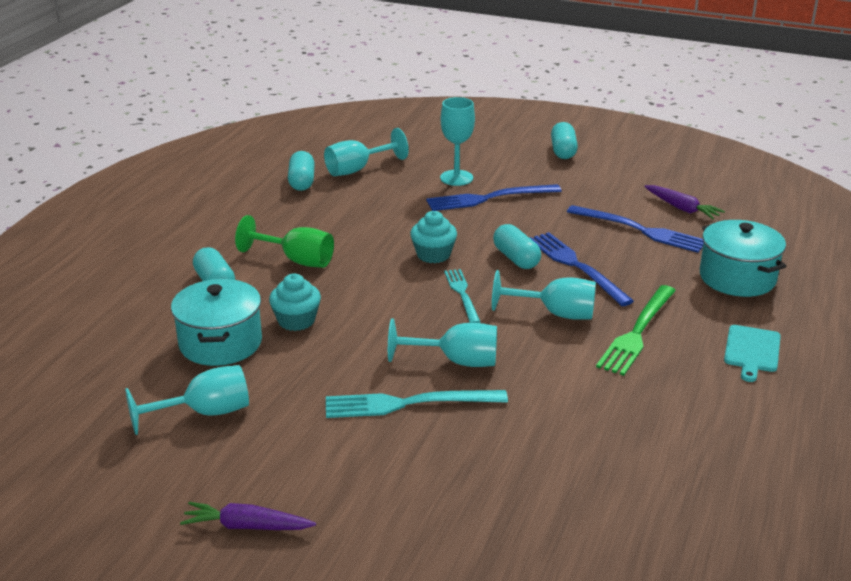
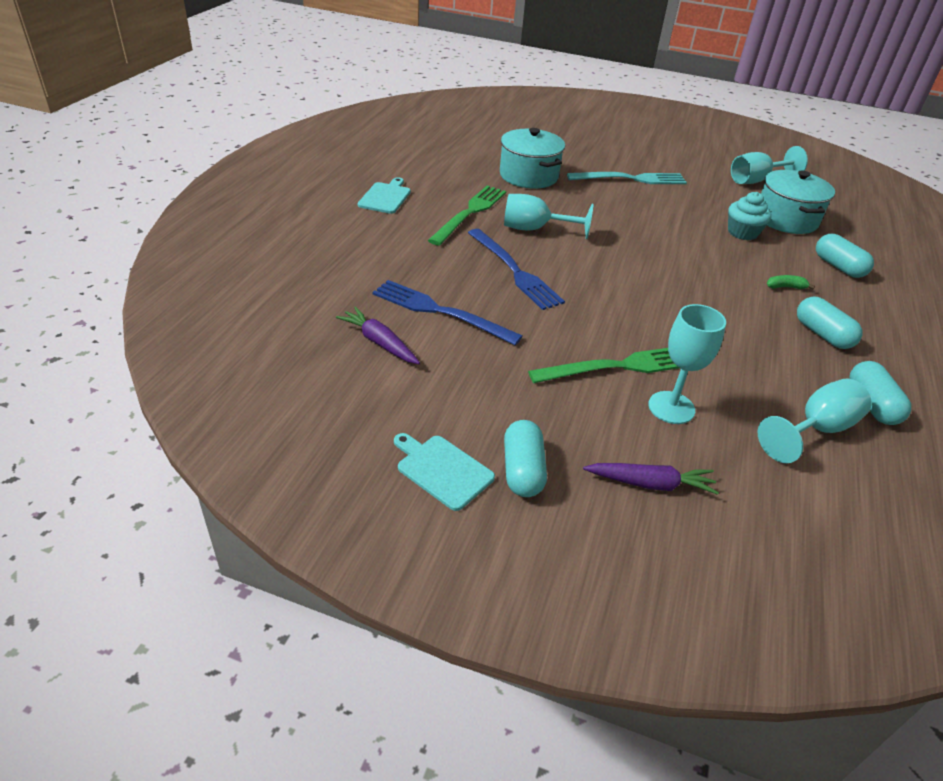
camera: 175 degrees right, 10 degrees up
purple carrot [180,502,316,530] -> purple carrot moved to [583,463,719,495]
green goblet [235,215,334,268] -> green banana [767,275,815,289]
turquoise goblet [388,318,497,367] -> none
turquoise cupcake [410,211,457,263] -> none
blue fork [426,184,562,211] -> green fork [528,348,679,383]
turquoise fork [444,269,480,323] -> none
turquoise capsule [493,224,541,269] -> turquoise capsule moved to [797,296,863,349]
turquoise pot [700,220,786,297] -> turquoise pot moved to [500,128,565,189]
none -> turquoise cutting board [394,433,495,511]

